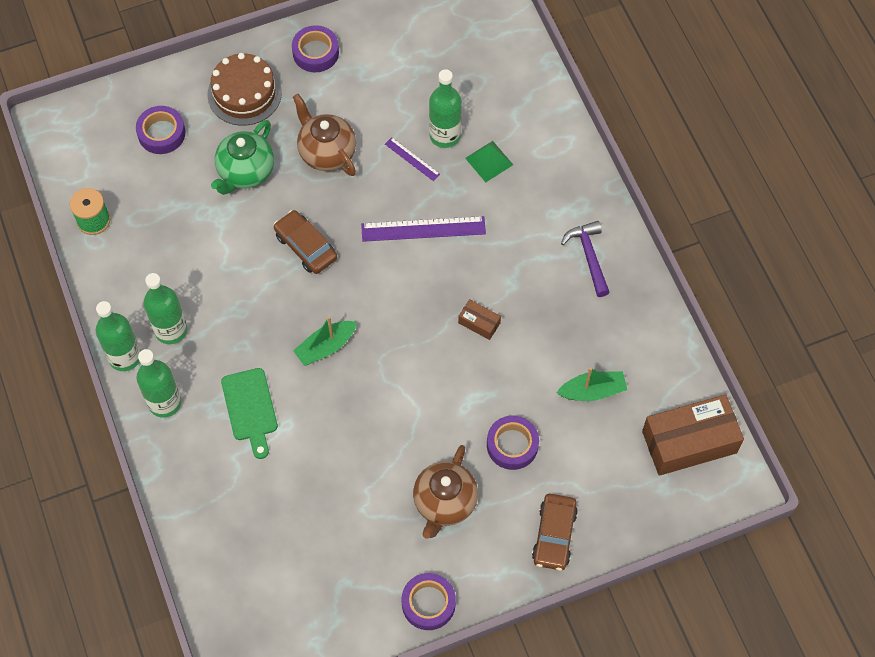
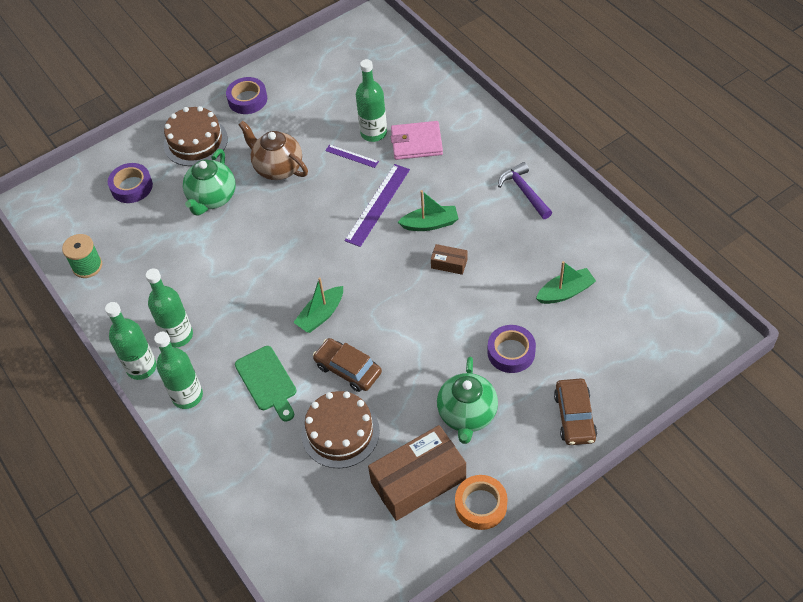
camera: 10 degrees left, 10 degrees down
brown car [274,210,337,274] -> brown car moved to [313,338,382,392]
purple ruler [361,216,486,242] -> purple ruler turned 45 degrees counterclockwise [345,164,410,247]
purple tape [402,573,456,630] -> orange tape [455,475,508,530]
brown teapot [413,445,478,539] -> green teapot [437,357,498,444]
green pyramid [465,141,513,182] -> pink wallet [391,121,443,160]
brown box [642,395,744,476] -> brown box moved to [368,425,466,521]
none -> brown cake [301,391,380,468]
none -> green boat [398,190,459,231]

